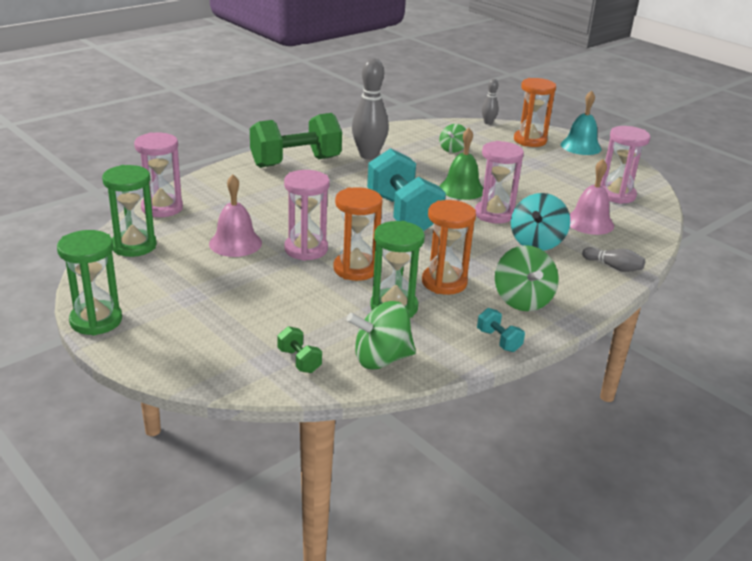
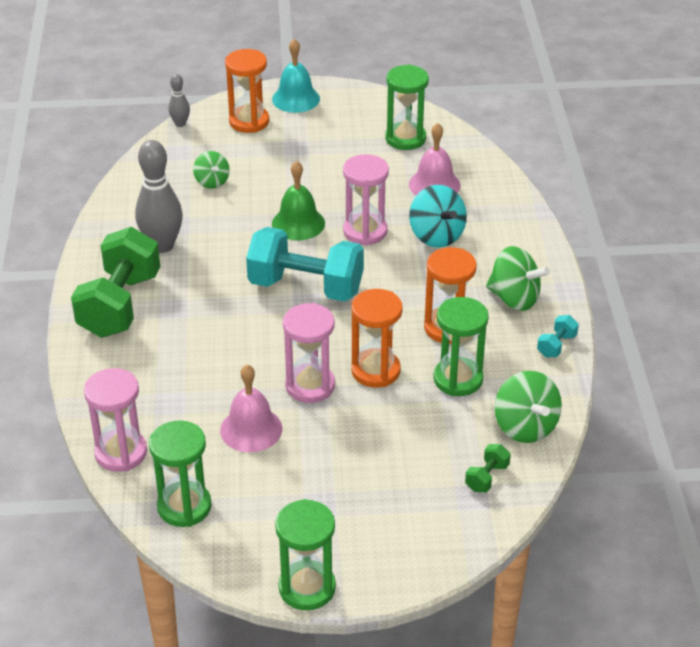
camera: 50 degrees left, 10 degrees up
green dumbbell [277,326,322,373] -> green dumbbell turned 60 degrees counterclockwise [465,444,511,492]
green spinning top [346,301,416,370] -> green spinning top turned 45 degrees counterclockwise [495,371,562,443]
turquoise dumbbell [477,308,525,352] -> turquoise dumbbell turned 60 degrees counterclockwise [537,315,579,357]
grey bowling pin [582,247,645,272] -> none
pink hourglass [600,126,650,204] -> green hourglass [385,65,429,150]

